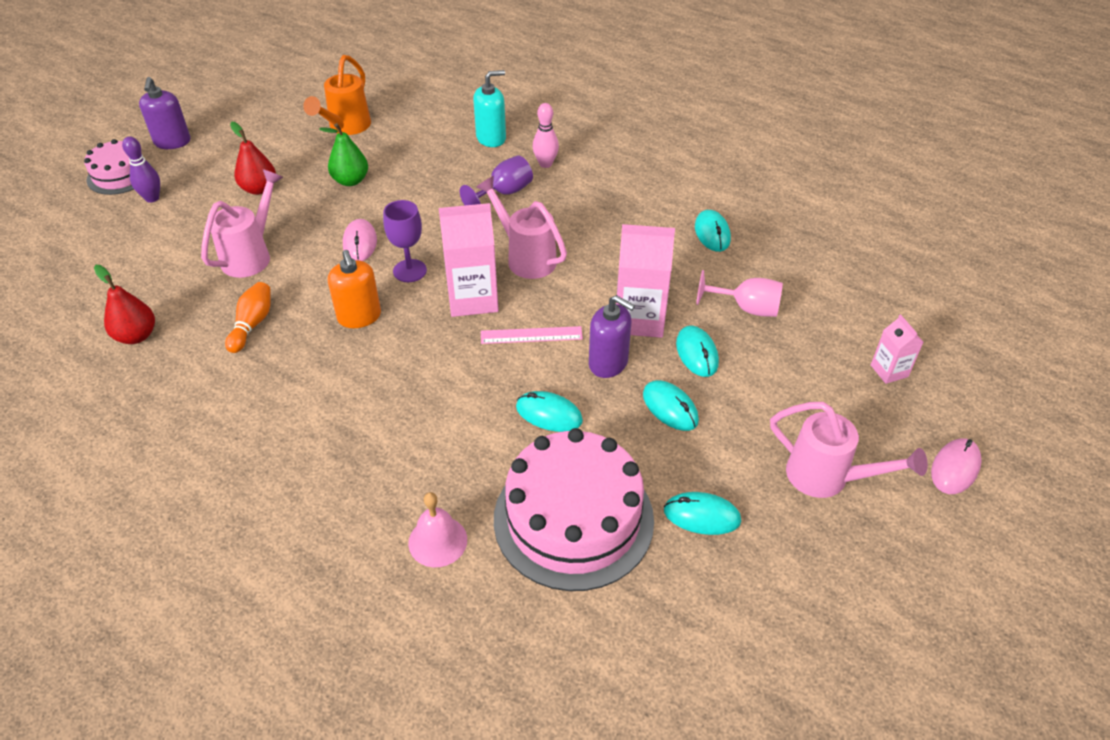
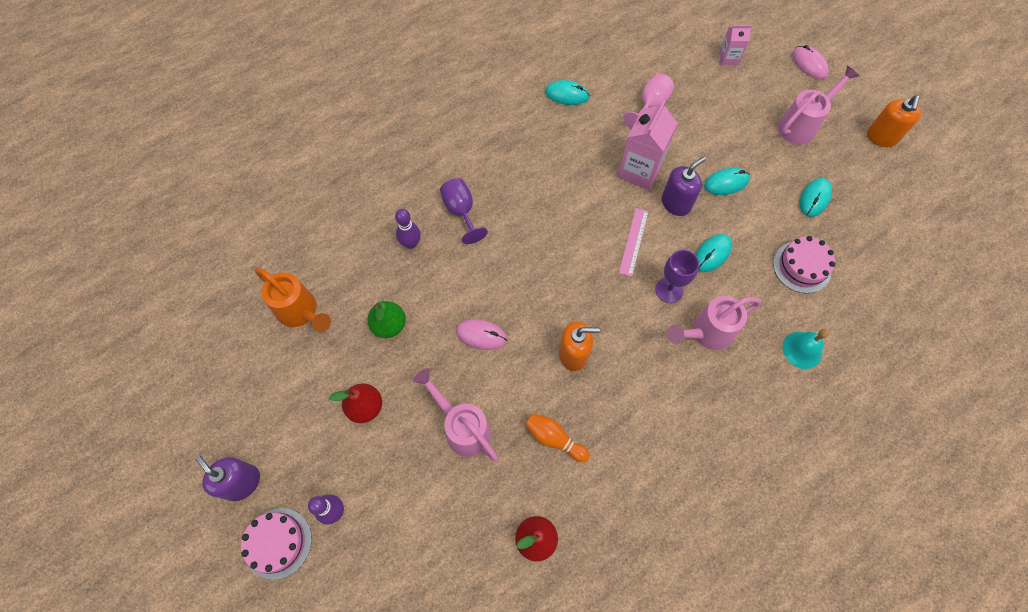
camera: 70 degrees left, 20 degrees up
purple soap dispenser [139,77,191,149] -> purple soap dispenser turned 150 degrees counterclockwise [196,456,260,501]
purple goblet [383,200,427,282] -> purple goblet moved to [655,250,699,303]
pink bell [408,492,467,567] -> turquoise bell [782,329,829,369]
pink carton [439,203,499,317] -> none
turquoise soap dispenser [473,70,506,147] -> none
pink watering can [476,176,567,279] -> pink watering can moved to [667,296,761,350]
pink cake [494,428,654,591] -> pink cake [773,236,835,293], size x0.55
pink bowling pin [533,103,559,168] -> none
turquoise mouse [676,326,719,377] -> none
none -> purple bowling pin [395,209,421,249]
none -> orange soap dispenser [867,95,921,147]

